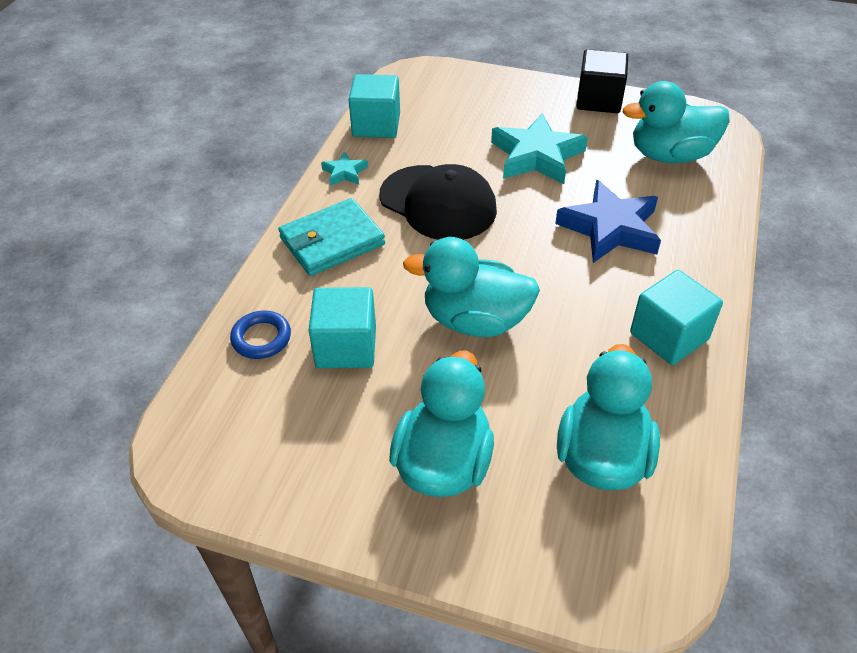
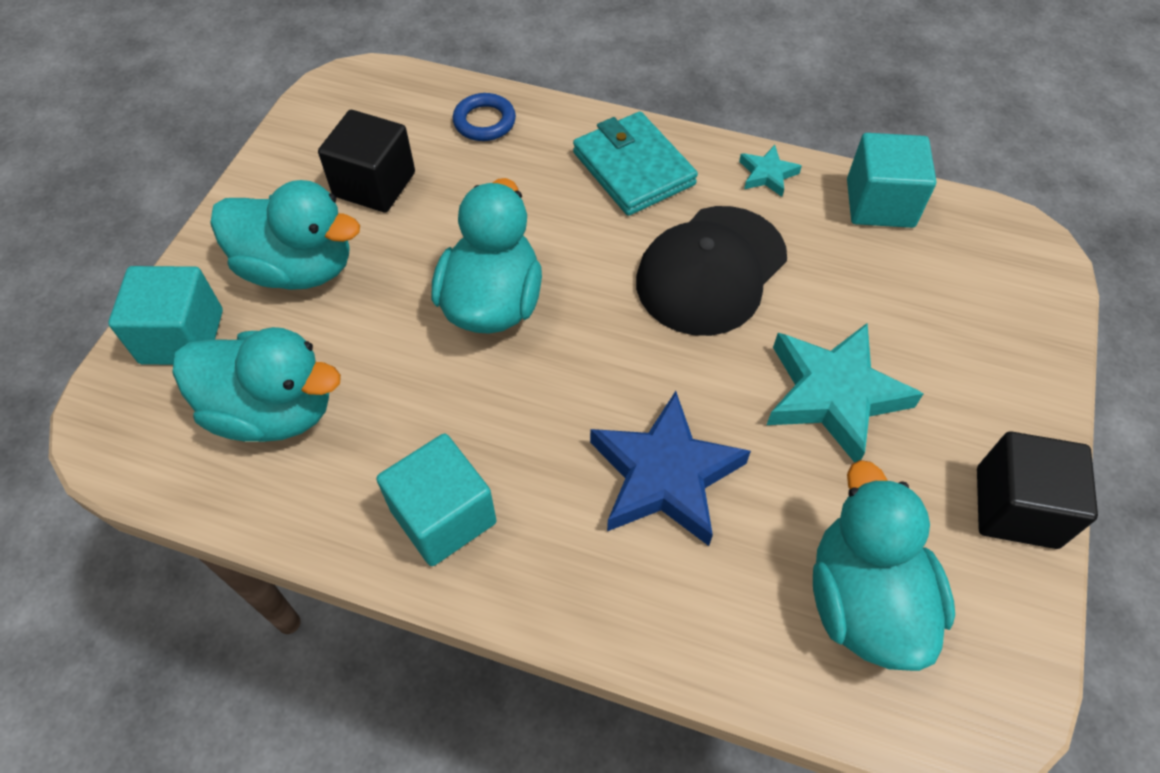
camera: 90 degrees right, 10 degrees up
turquoise cube [308,287,376,368] -> turquoise cube moved to [108,266,223,365]
none -> black cube [318,110,415,213]

